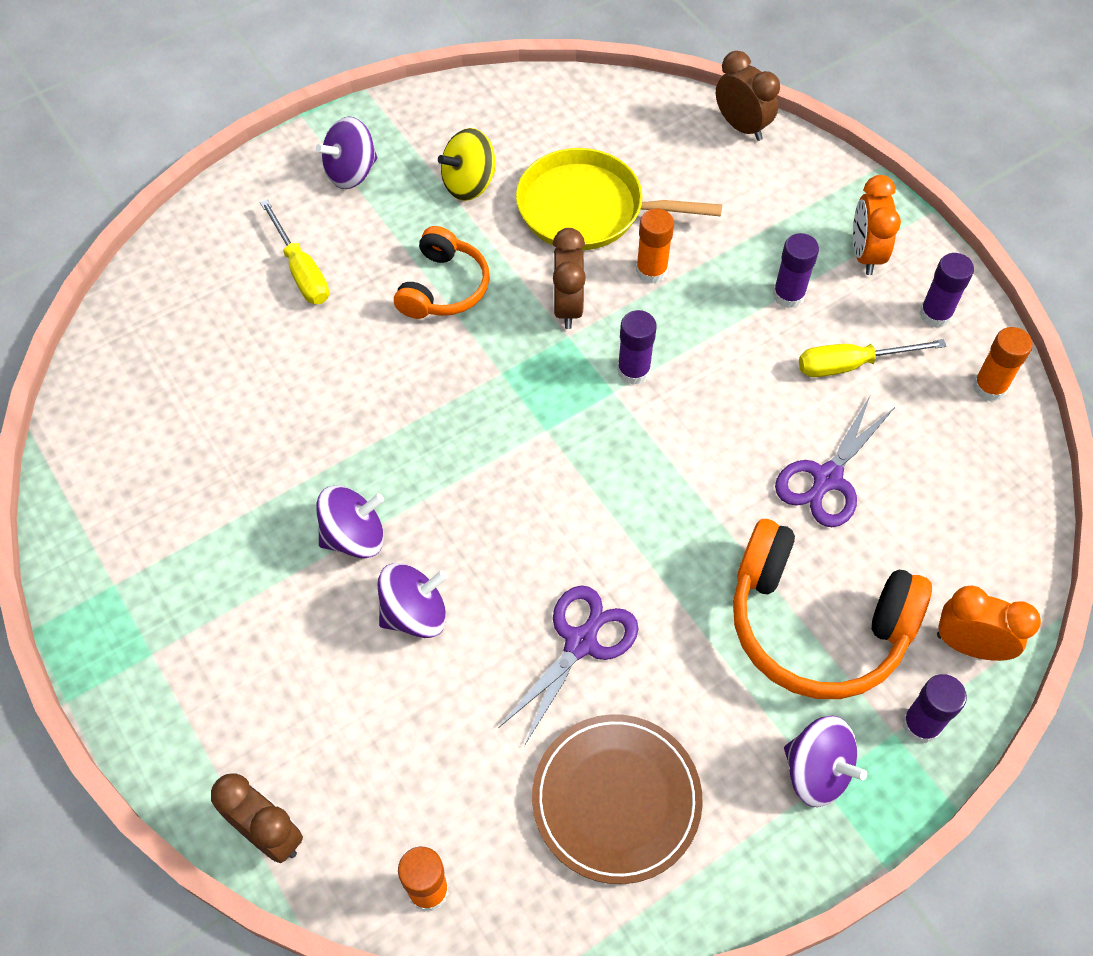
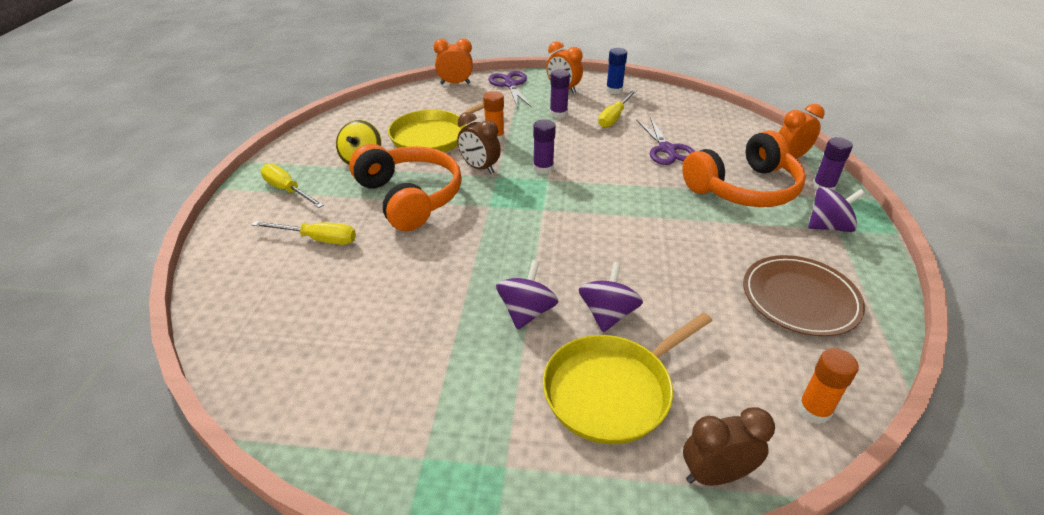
camera: 50 degrees left, 20 degrees down
purple spinning top [316,117,378,189] -> yellow screwdriver [260,164,324,208]
orange headphones [394,226,490,319] -> orange headphones [349,144,462,231], size x1.66
purple scissors [499,585,638,746] -> purple scissors moved to [488,71,532,108]
brown clock [716,51,780,141] -> orange clock [434,38,473,84]
purple glue stick [919,253,974,328] -> blue glue stick [606,48,627,94]
orange glue stick [973,327,1033,401] -> none
none -> yellow pan [543,312,712,444]

